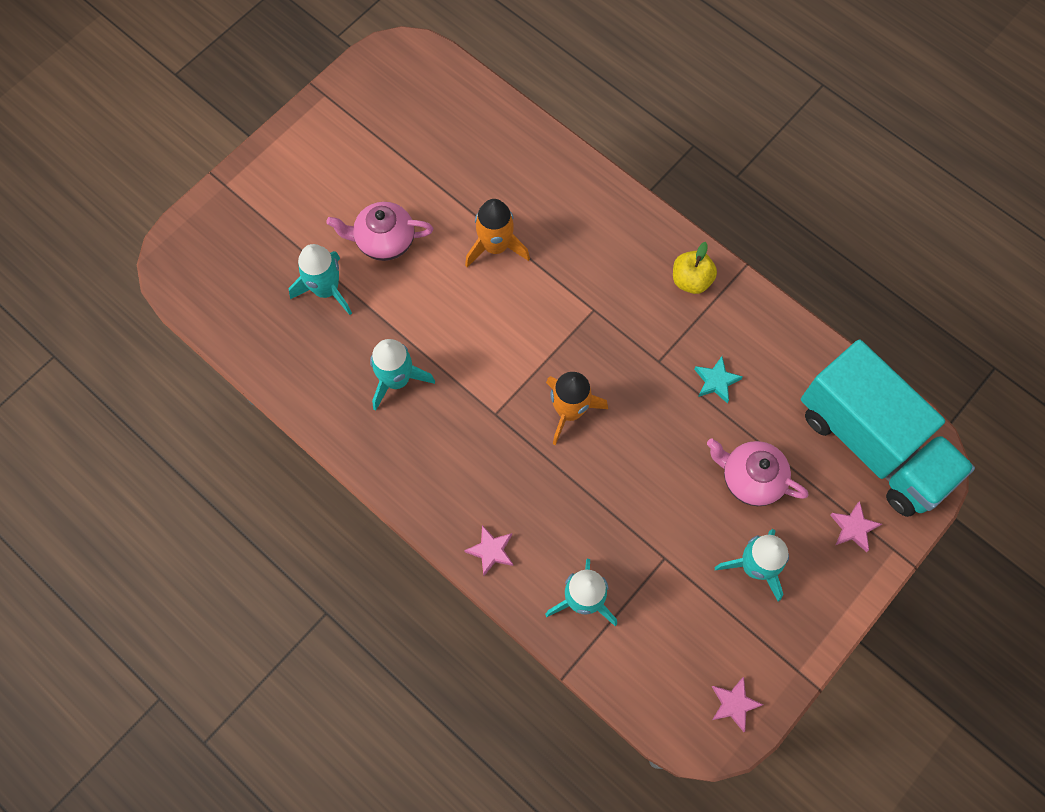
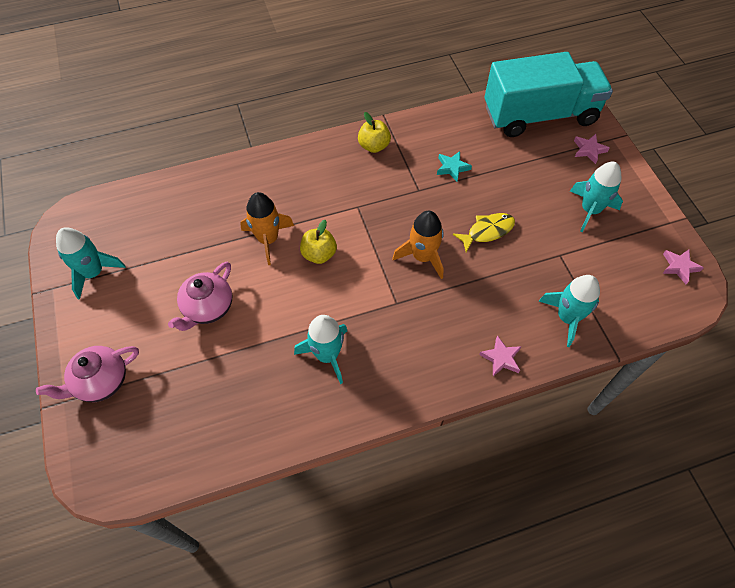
camera: 60 degrees left, 10 degrees down
turquoise rocket [289,244,352,315] -> turquoise rocket moved to [56,227,126,300]
pink teapot [707,438,809,506] -> pink teapot moved to [36,346,139,402]
none -> yellow apple [300,220,337,264]
none -> yellow fish [453,213,515,252]

